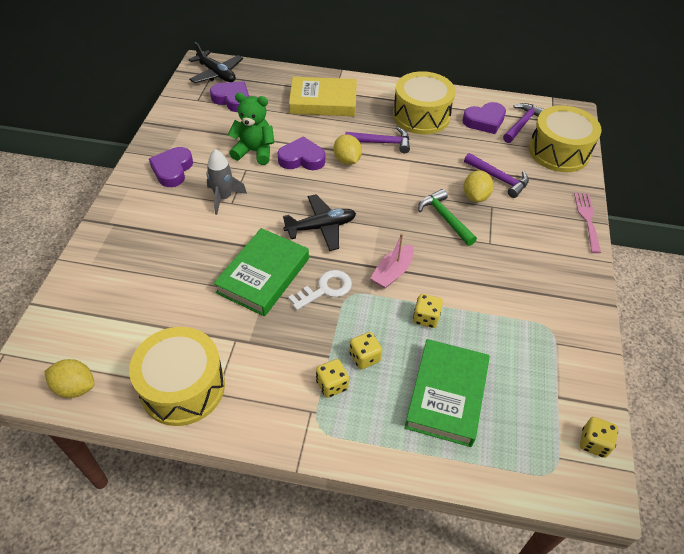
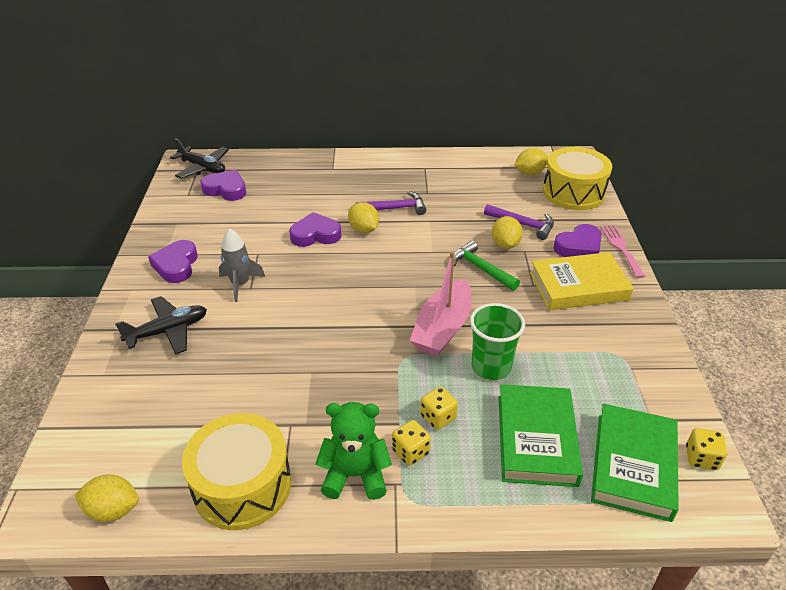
camera: 10 degrees left, 10 degrees down
green book [214,228,309,317] -> green book moved to [591,404,679,522]
green teddy bear [228,93,274,165] -> green teddy bear moved to [315,402,392,500]
black plane [283,194,356,251] -> black plane moved to [115,296,207,355]
white key [288,270,352,310] -> none
yellow book [289,77,357,116] -> yellow book moved to [530,252,634,310]
pink boat [370,233,414,289] -> pink boat [410,251,472,356], size x1.59
yellow drum [393,71,455,135] -> none
yellow dice [413,294,443,328] -> green cup [470,303,525,380]
purple heart [462,102,506,134] -> purple heart moved to [553,224,602,257]
purple hammer [503,103,544,143] -> yellow lemon [514,148,548,175]

